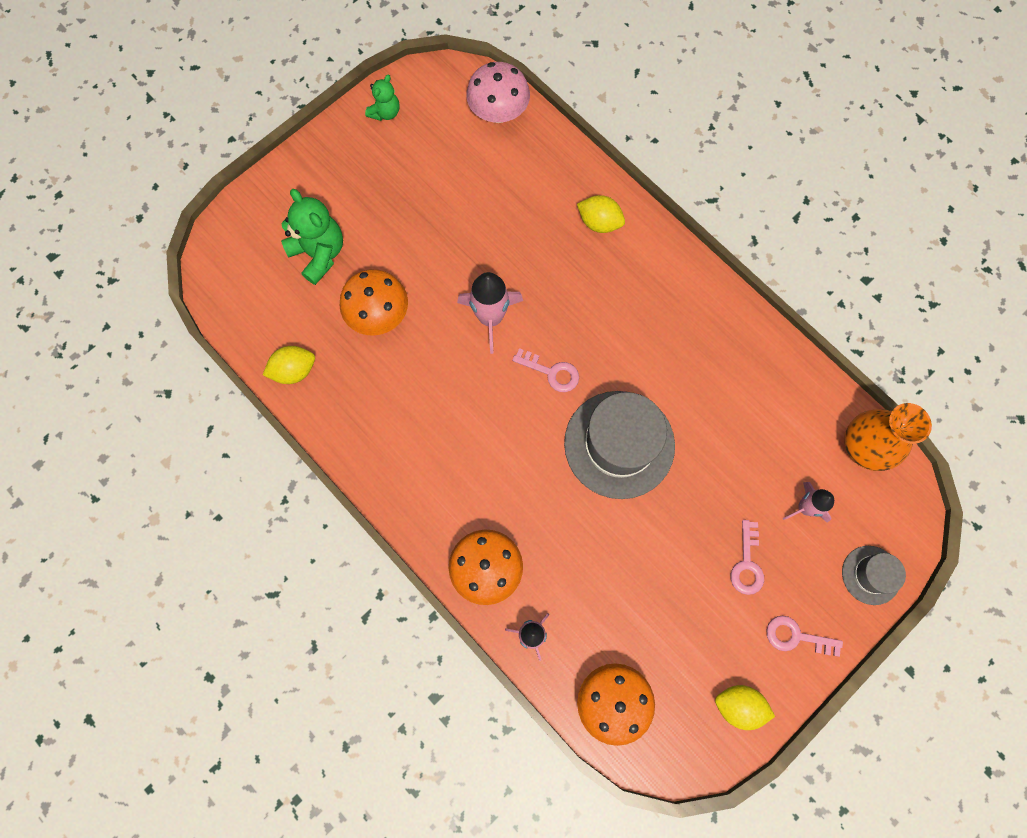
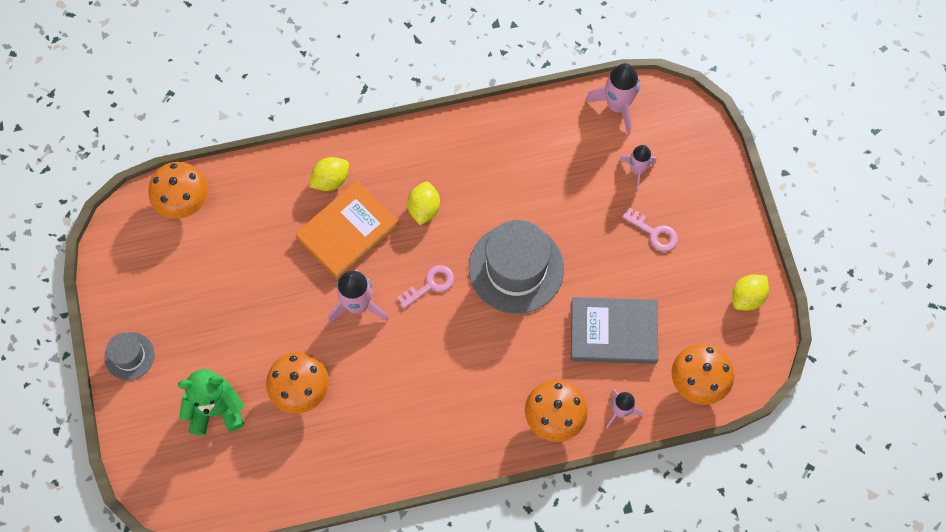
camera: 60 degrees left, 5 degrees down
yellow lemon [263,346,315,384] -> yellow lemon moved to [408,182,440,225]
green teddy bear [365,75,400,121] -> none
pink mushroom [466,62,530,123] -> orange mushroom [149,162,208,219]
pink key [766,616,843,657] -> none
grey hat [842,546,906,605] -> grey hat moved to [105,332,155,380]
orange vase [844,403,932,471] -> pink rocket [585,63,640,134]
none -> orange book [295,181,399,279]
none -> grey book [571,297,658,364]

